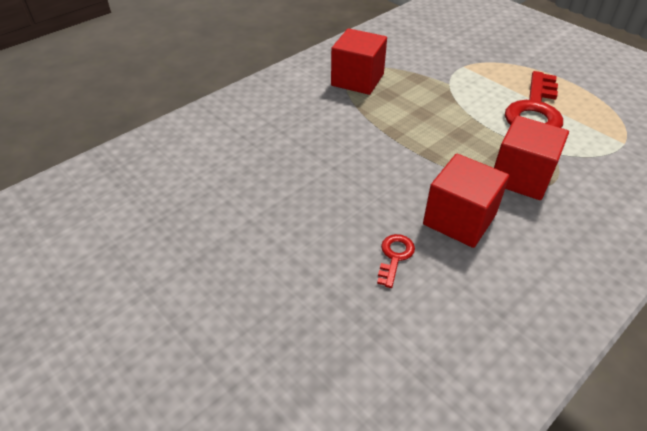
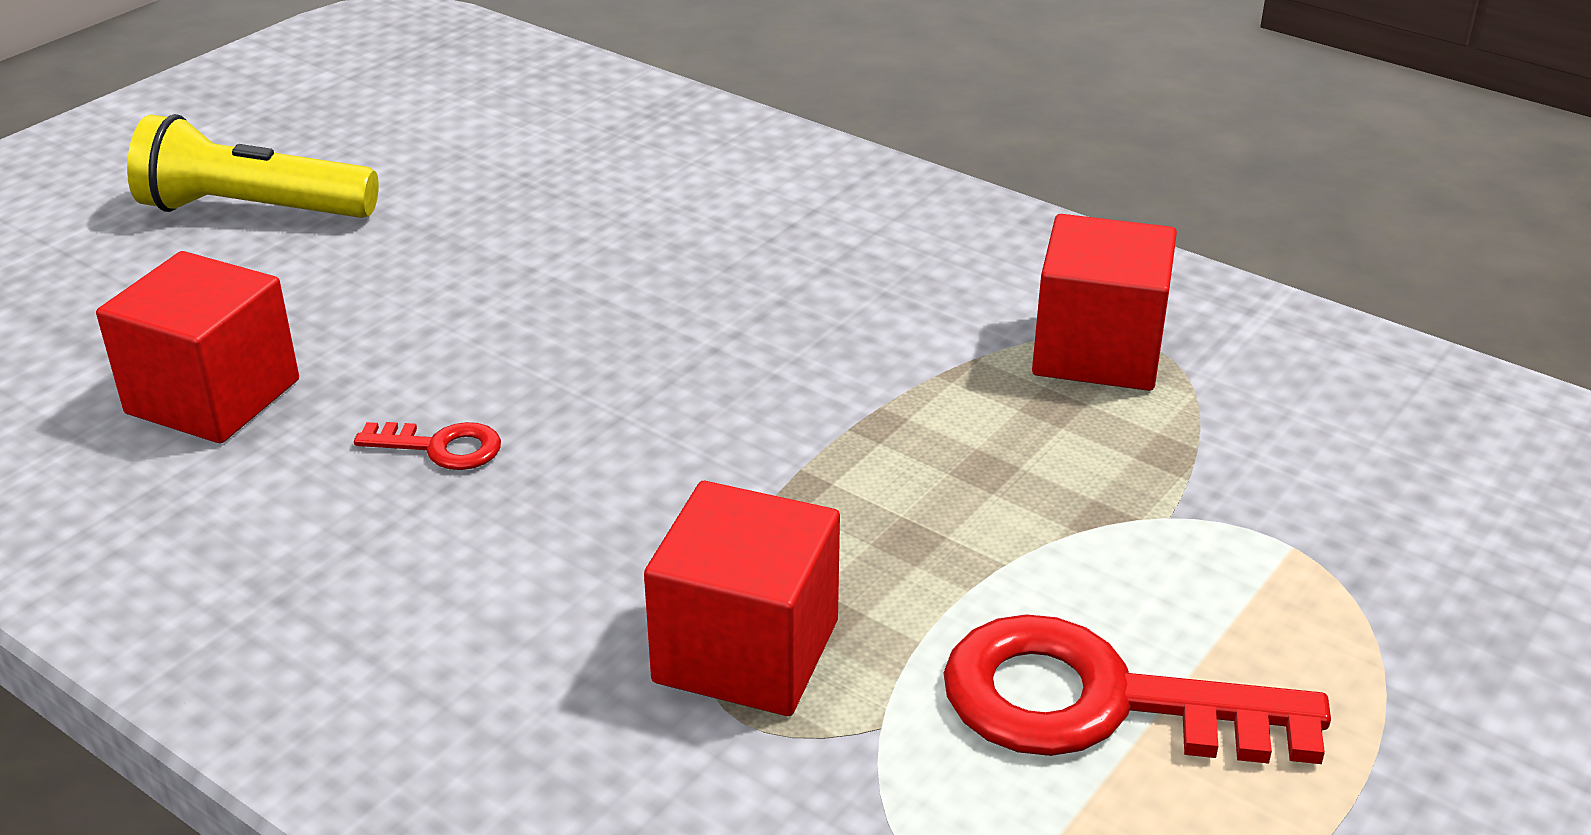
camera: 80 degrees right, 10 degrees down
red cube [423,154,509,248] -> red cube moved to [96,251,299,443]
none -> yellow flashlight [127,114,379,218]

